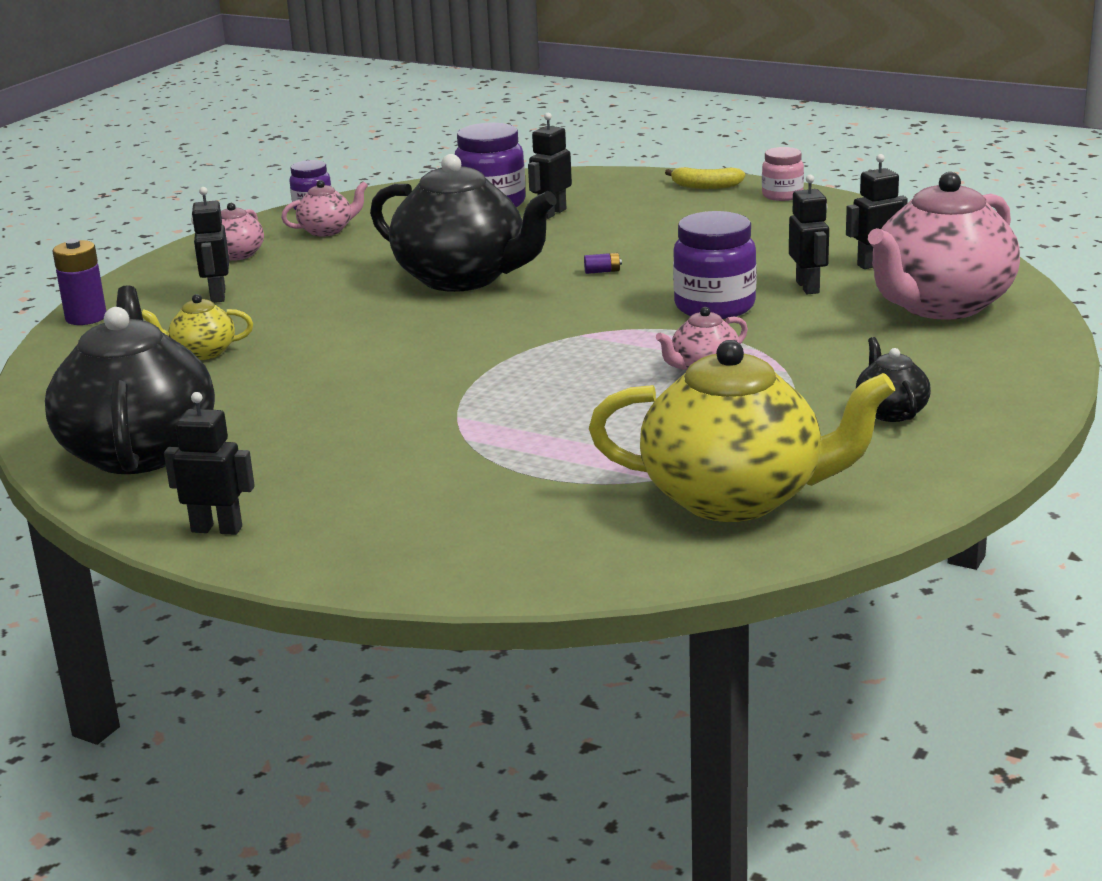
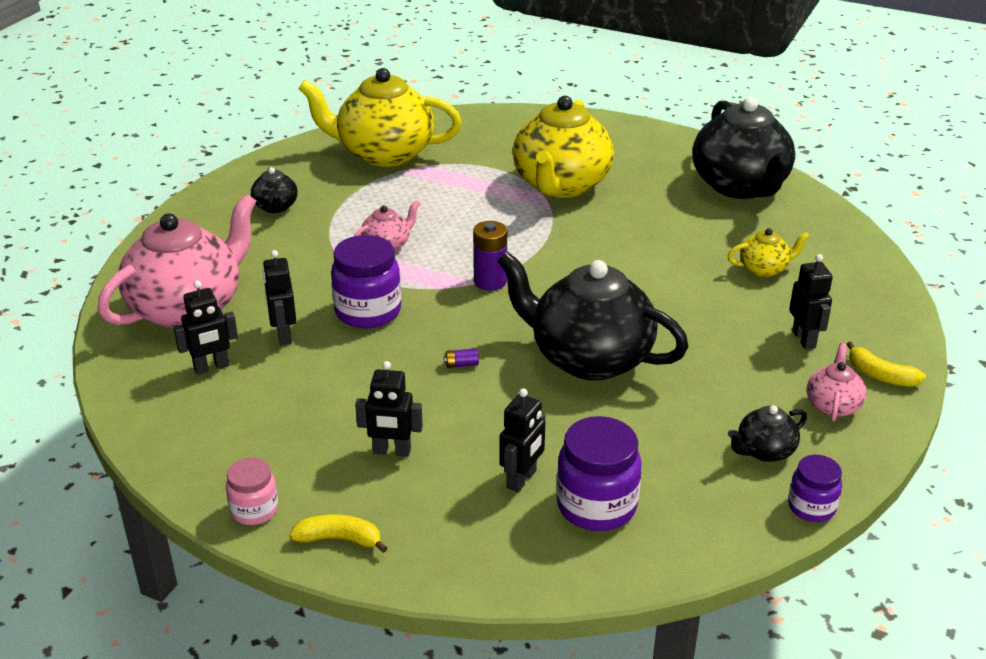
camera: 175 degrees right, 10 degrees up
purple battery [52,239,106,325] -> purple battery moved to [473,221,507,291]
black robot [164,392,255,535] -> black robot moved to [355,361,423,457]
pink teapot [281,180,368,237] -> black teapot [728,405,807,462]
none -> yellow teapot [513,96,614,198]
none -> yellow banana [847,341,926,387]

